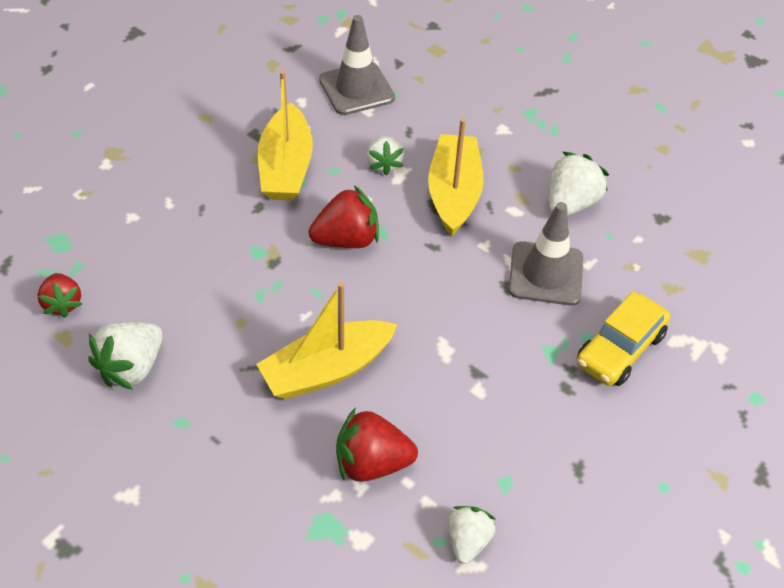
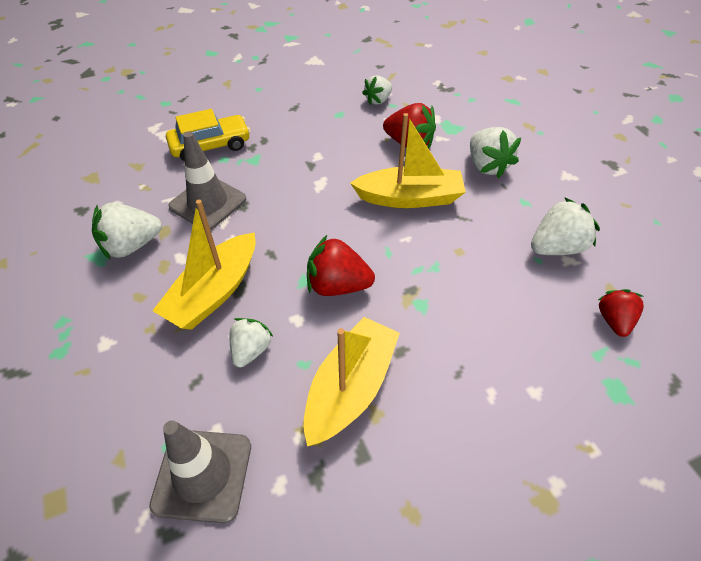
camera: 150 degrees left, 0 degrees up
none -> white strawberry [470,127,521,179]

